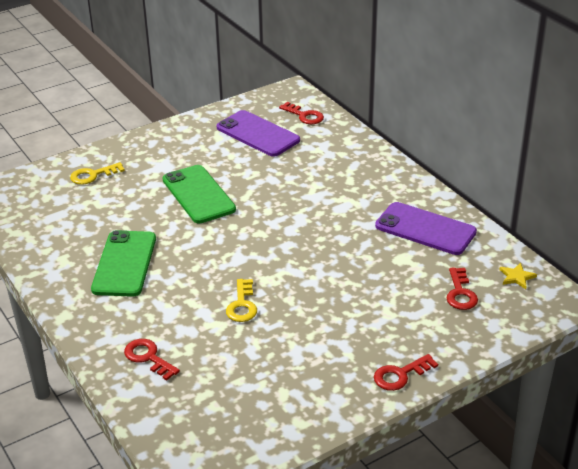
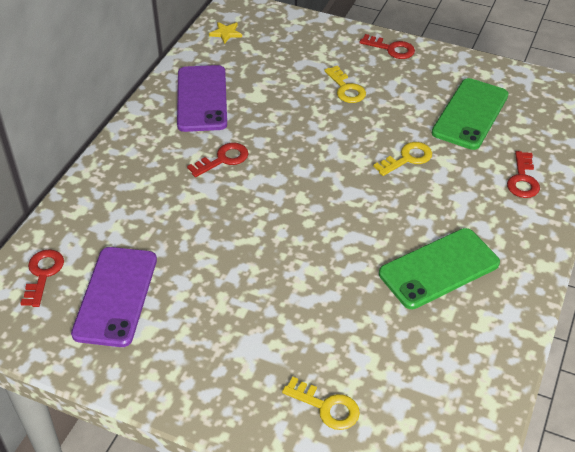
camera: 125 degrees left, 10 degrees up
green phone [163,165,236,223] -> green phone moved to [432,78,509,150]
red key [447,267,478,310] -> red key moved to [187,143,248,177]
none -> yellow key [324,65,366,103]

